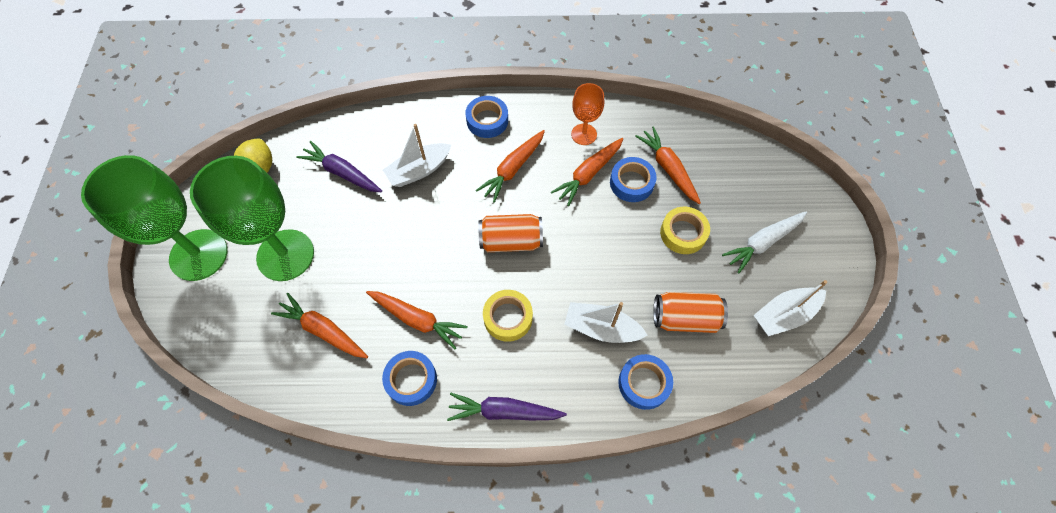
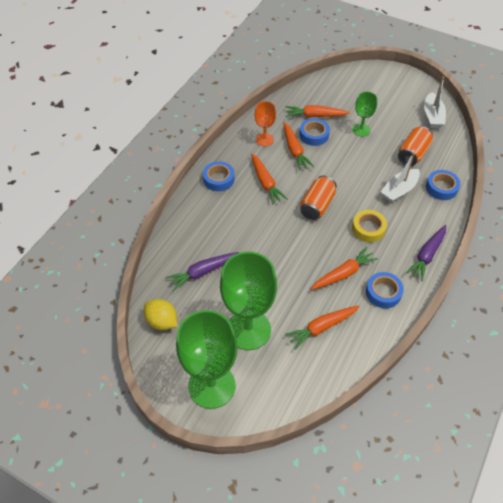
camera: 60 degrees left, 10 degrees down
white boat [383,124,451,187] -> none
yellow tape [660,207,710,254] -> green goblet [352,92,377,136]
white carrot [722,212,807,274] -> none

